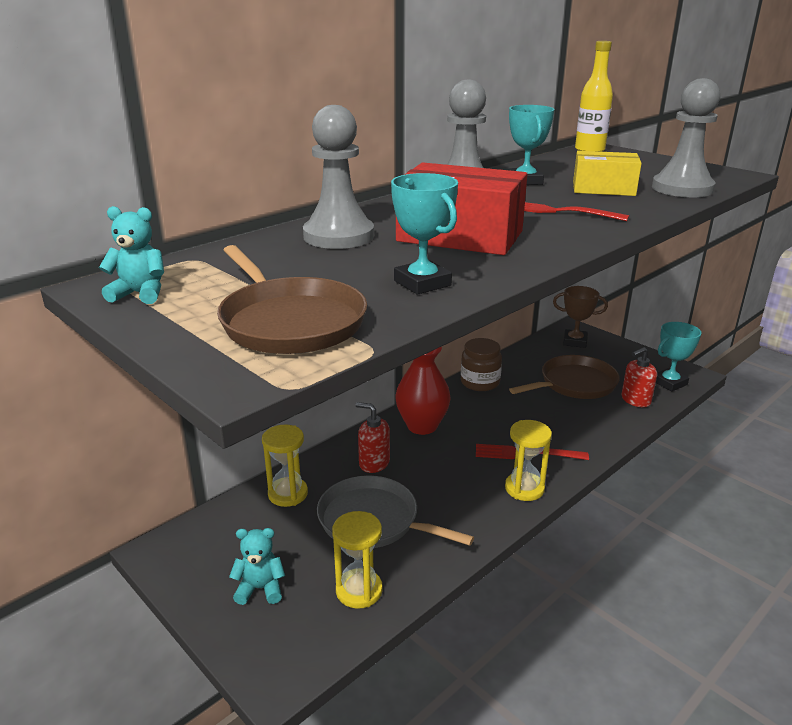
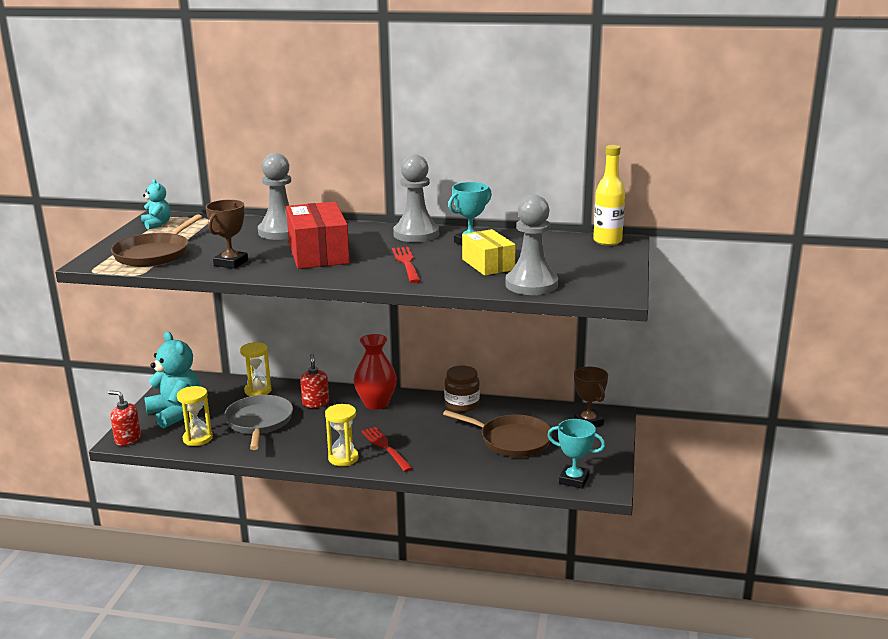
camera: 55 degrees right, 5 degrees down
turquoise teddy bear [229,528,285,605] -> turquoise teddy bear [144,331,201,428], size x1.91
turquoise trophy [391,173,458,295] -> brown trophy [206,200,248,269]
red soap dispenser [622,347,657,407] -> red soap dispenser moved to [108,391,141,446]

